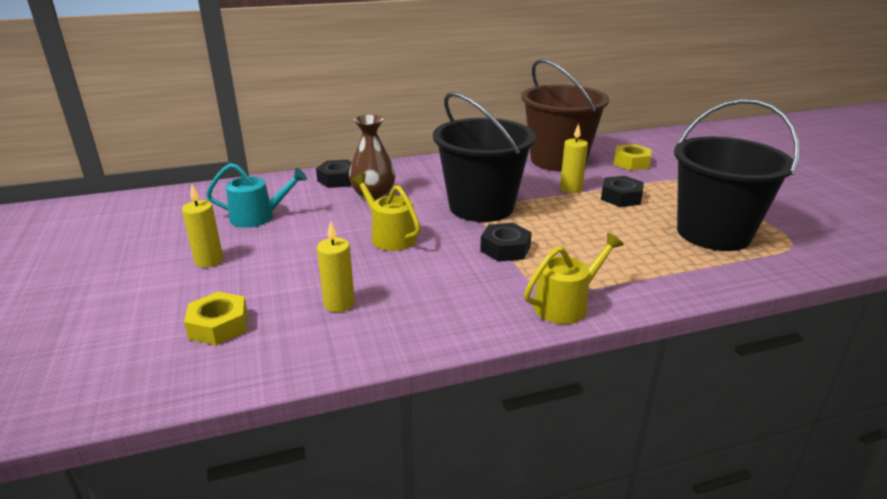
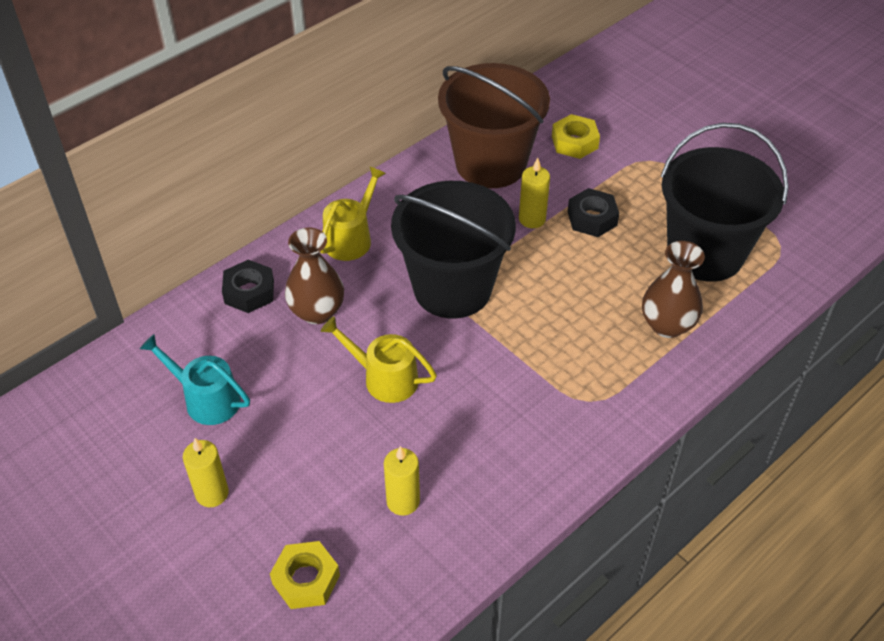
camera: 25 degrees left, 20 degrees up
turquoise watering can [206,163,307,228] -> turquoise watering can turned 120 degrees counterclockwise [140,334,250,425]
black nut [480,223,532,262] -> none
yellow watering can [524,233,624,324] -> yellow watering can moved to [320,166,386,261]
none -> brown vase [642,241,705,338]

